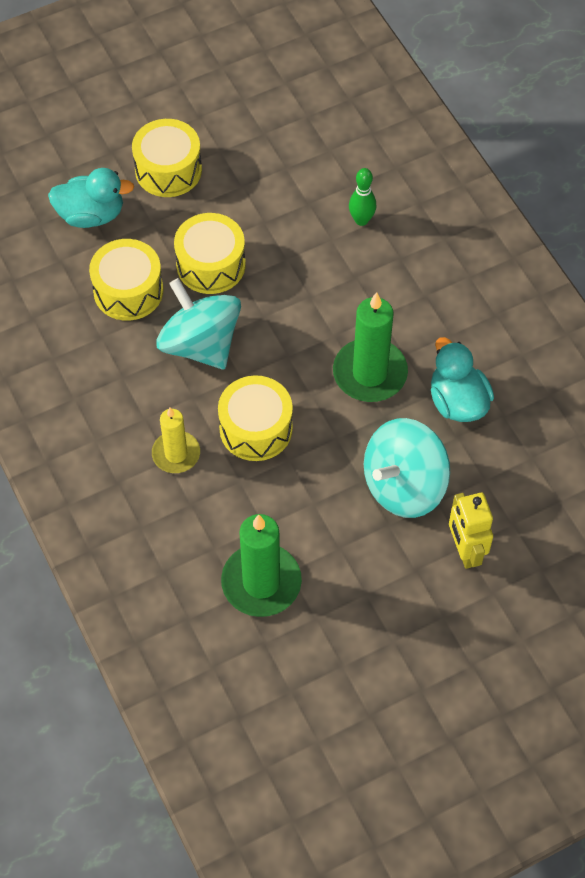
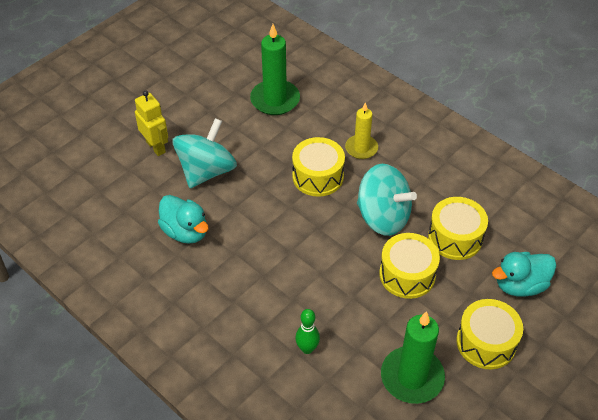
camera: 160 degrees right, 10 degrees down
green candle [333,292,408,402] -> green candle moved to [381,311,445,404]

